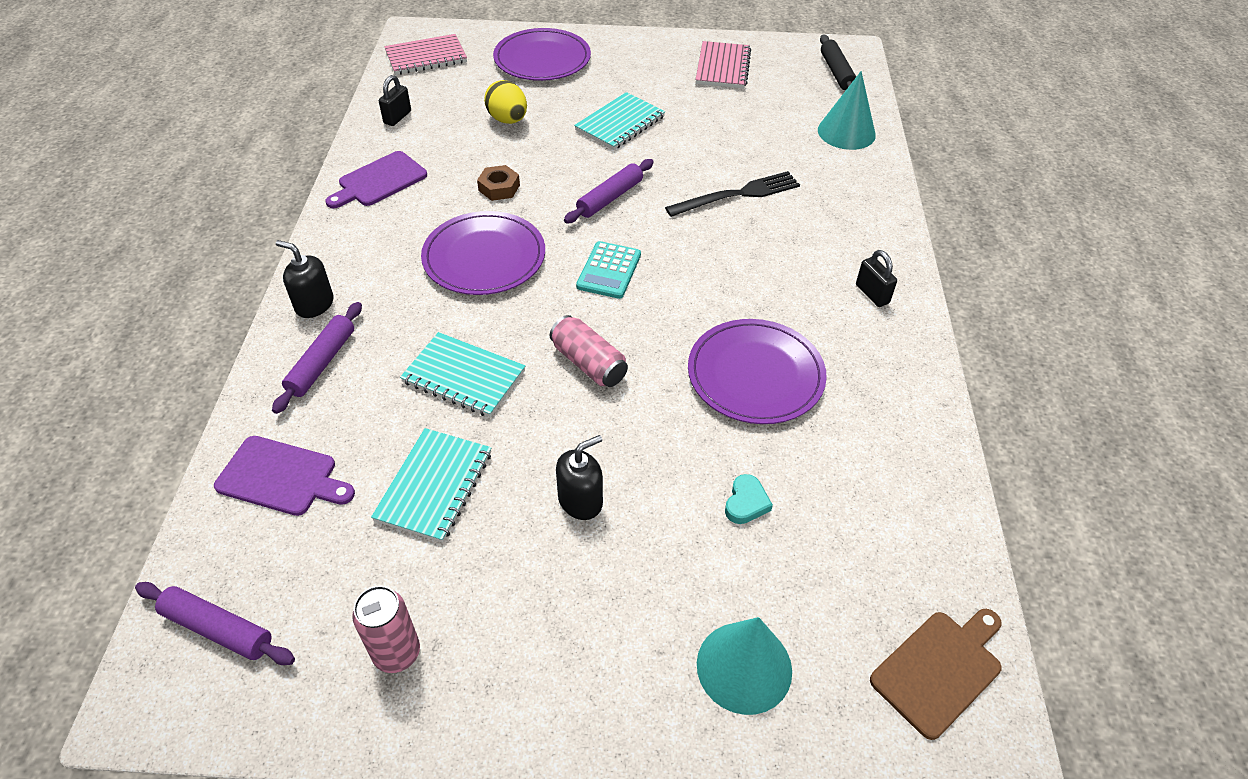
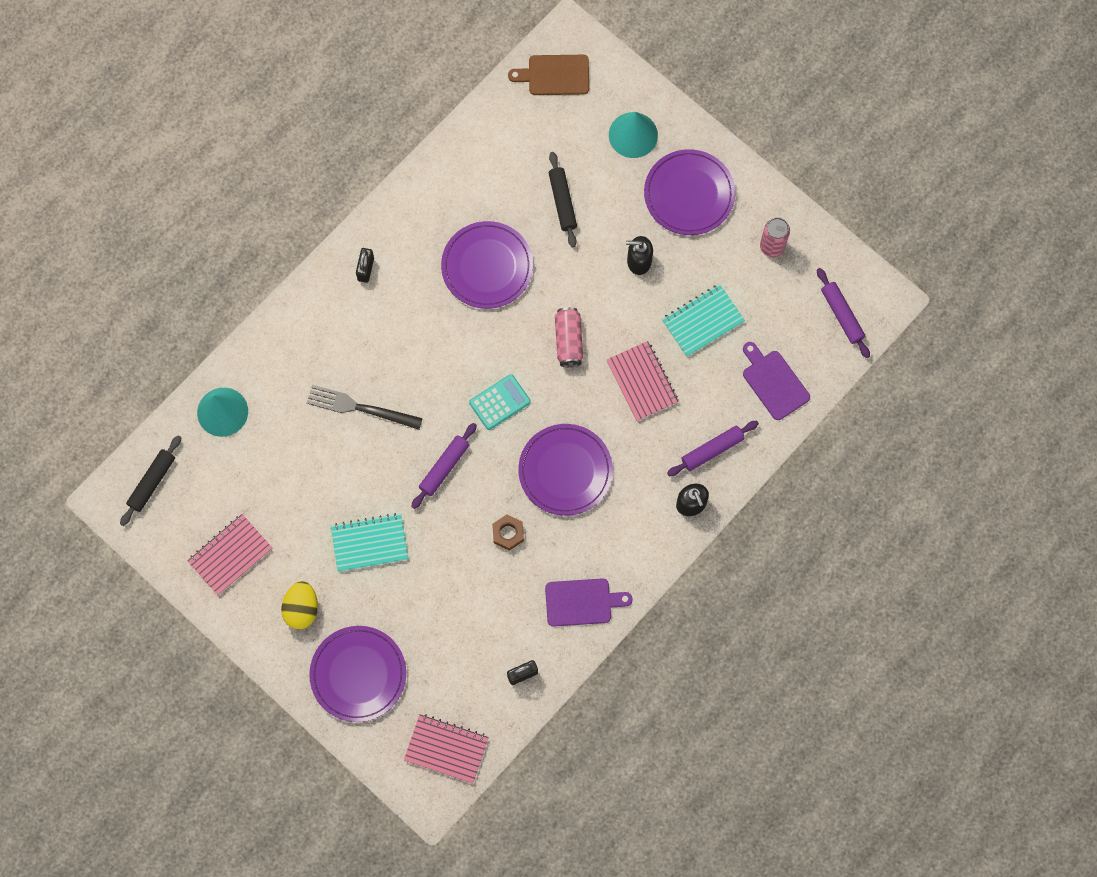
camera: 140 degrees left, 25 degrees up
turquoise notebook [400,332,525,417] -> pink notebook [607,341,679,421]
yellow egg [484,80,527,124] -> yellow egg moved to [281,581,318,629]
purple rolling pin [564,159,654,224] -> purple rolling pin turned 45 degrees counterclockwise [411,423,477,509]
turquoise heart [725,474,773,524] -> black rolling pin [549,152,577,247]
none -> purple plate [644,149,735,235]

